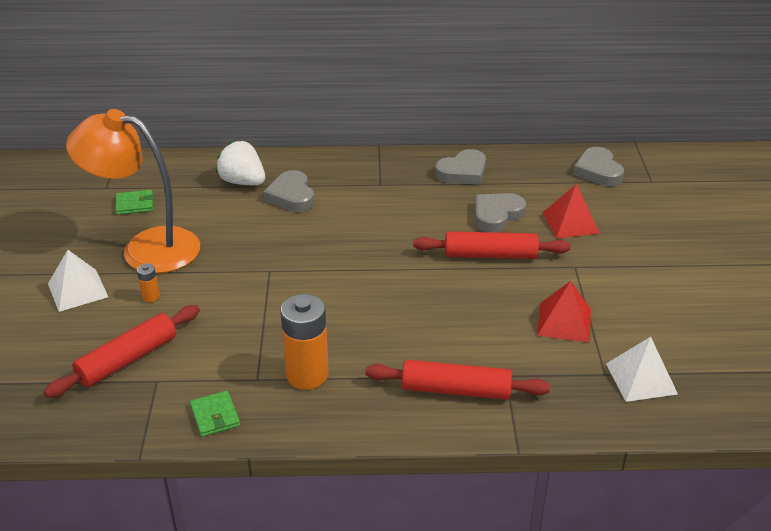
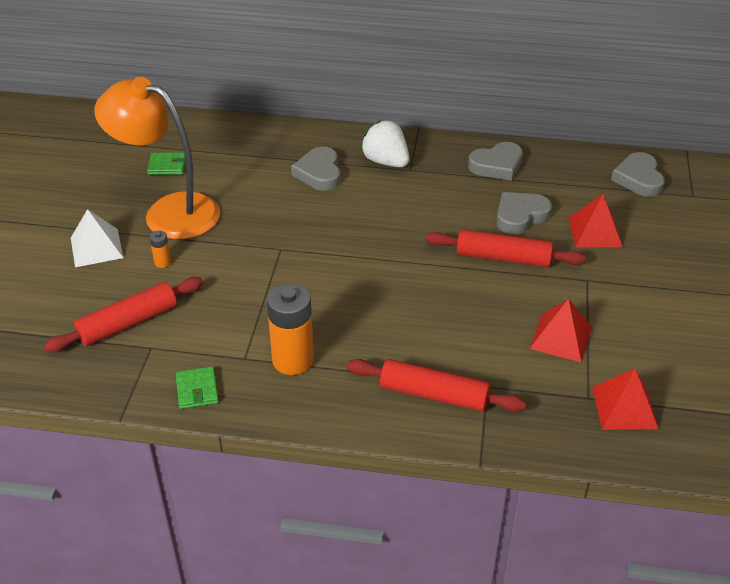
camera: 10 degrees right, 5 degrees up
white strawberry [216,141,265,185] -> white strawberry moved to [361,120,409,167]
white pyramid [606,337,678,402] -> red pyramid [592,369,658,430]

